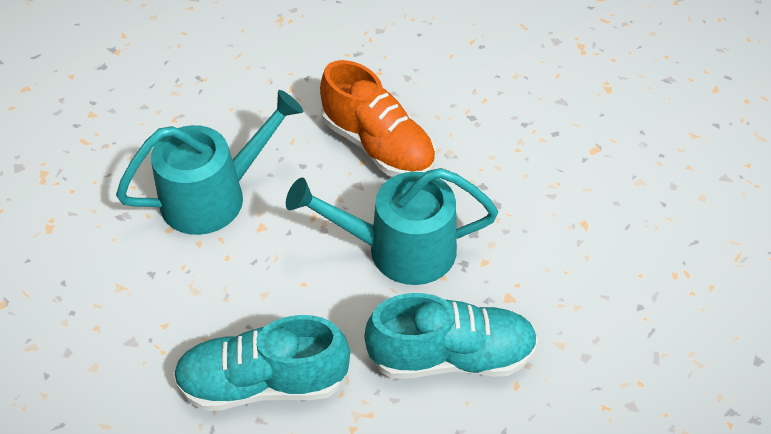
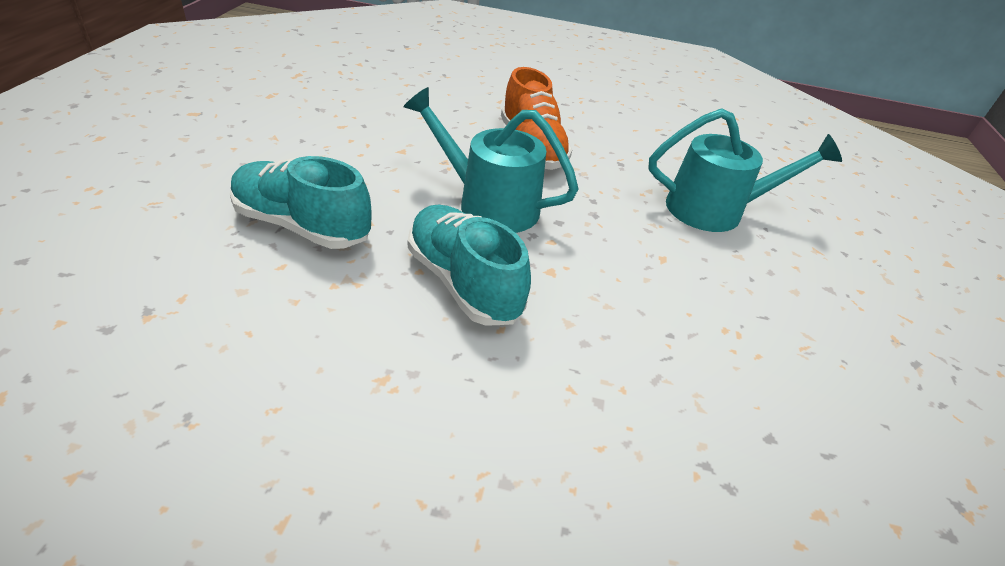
camera: 25 degrees right, 10 degrees down
turquoise watering can [116,90,303,235] -> turquoise watering can moved to [648,108,842,232]
turquoise shoe [365,293,538,379] -> turquoise shoe turned 150 degrees counterclockwise [408,205,531,326]

